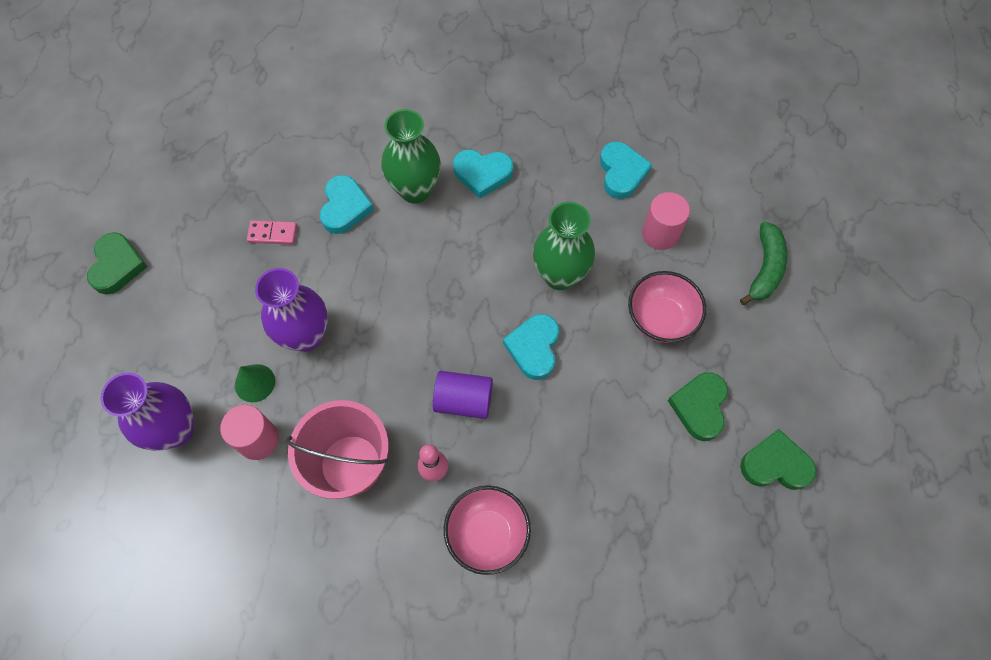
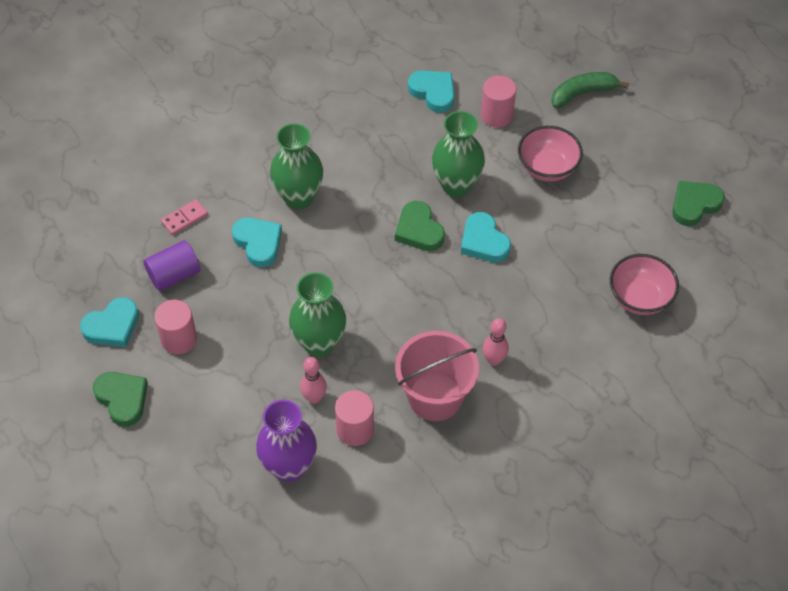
camera: 40 degrees left, 10 degrees down
green cone [235,364,275,402] -> pink bowling pin [300,357,327,404]
pink domino [247,221,297,244] -> pink domino moved to [161,199,208,235]
purple vase [255,268,328,352] -> green vase [289,272,346,357]
purple cylinder [433,371,493,419] -> purple cylinder moved to [144,240,201,291]
pink bowl [444,485,531,575] -> pink bowl moved to [610,254,679,315]
turquoise heart [453,150,513,199] -> turquoise heart moved to [80,297,139,347]
green heart [668,372,728,441] -> green heart moved to [395,201,445,251]
green banana [740,221,788,305] -> green banana turned 90 degrees counterclockwise [551,72,629,108]
none -> pink cylinder [154,300,197,354]

